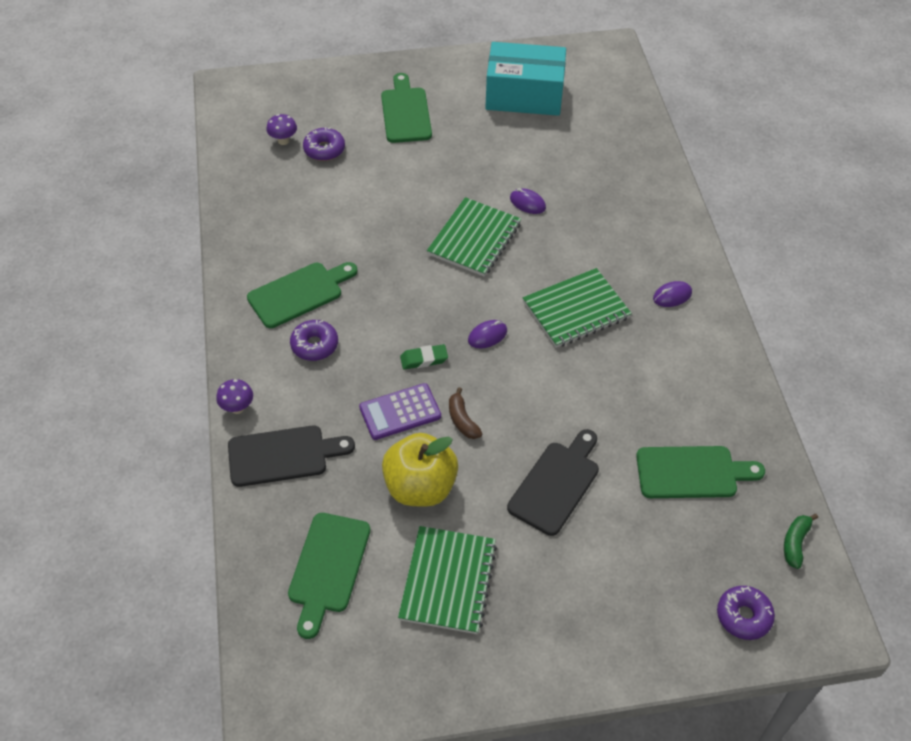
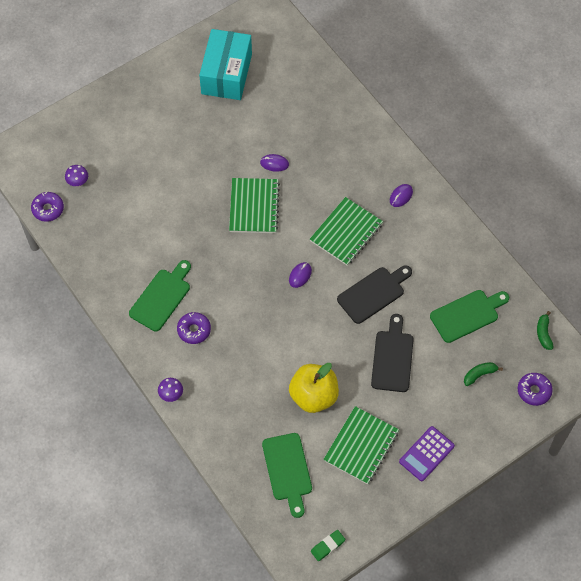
camera: 25 degrees left, 10 degrees up
black cutting board [228,426,355,487] -> black cutting board moved to [337,265,412,324]
purple donut [303,127,345,161] -> purple donut moved to [31,192,64,222]
purple calculator [359,383,441,440] -> purple calculator moved to [399,426,455,481]
green cutting board [381,73,432,143] -> none
green notebook [398,526,497,634] -> green notebook turned 45 degrees clockwise [323,406,399,485]
green eraser [400,344,448,370] -> green eraser moved to [311,530,345,561]
brown banana [449,387,482,439] -> none
turquoise box [485,42,566,116] -> turquoise box turned 60 degrees counterclockwise [199,29,252,100]
none -> green banana [464,362,503,386]

